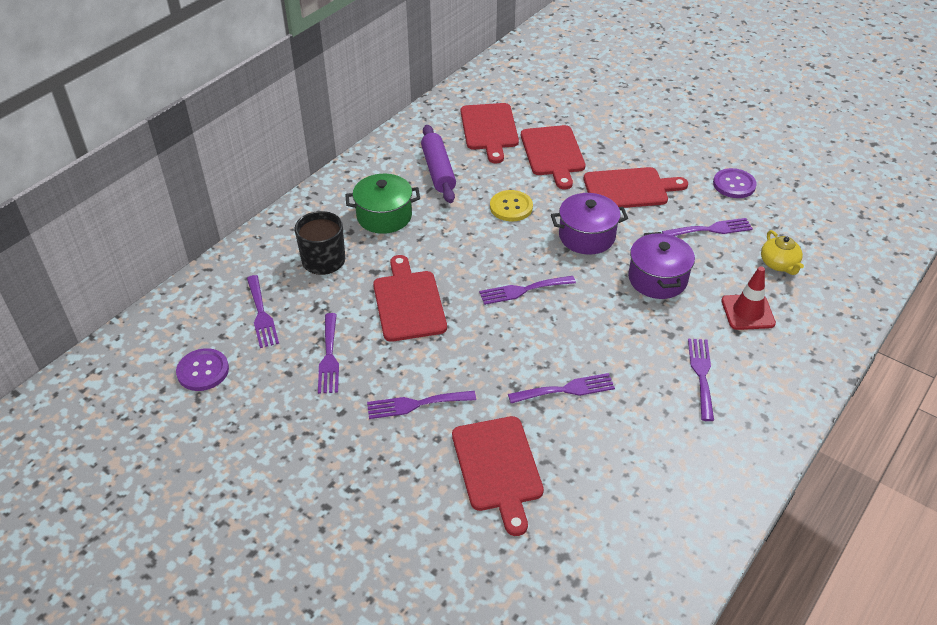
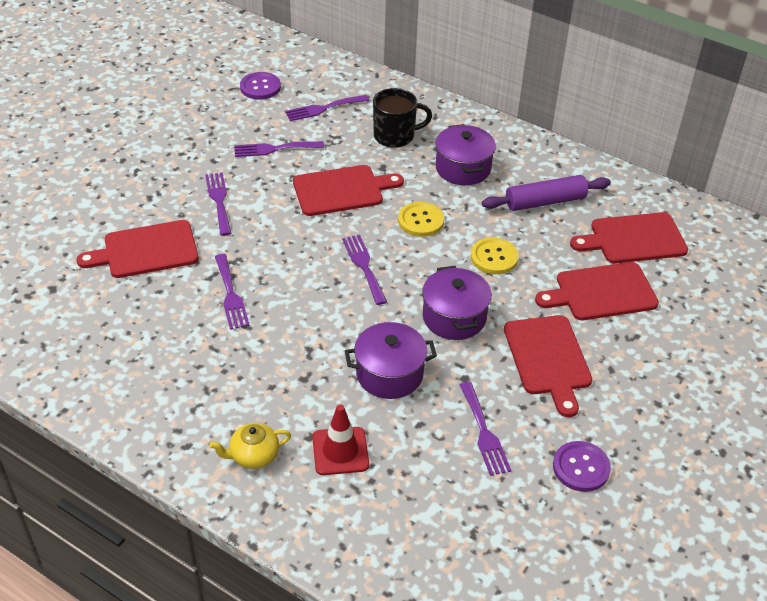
camera: 85 degrees right, 0 degrees up
green pot [345,174,420,234] -> purple pot [435,124,496,185]
purple fork [688,339,714,421] -> none
yellow teapot [761,230,804,275] -> yellow teapot moved to [210,423,291,469]
none -> yellow button [398,202,444,237]

